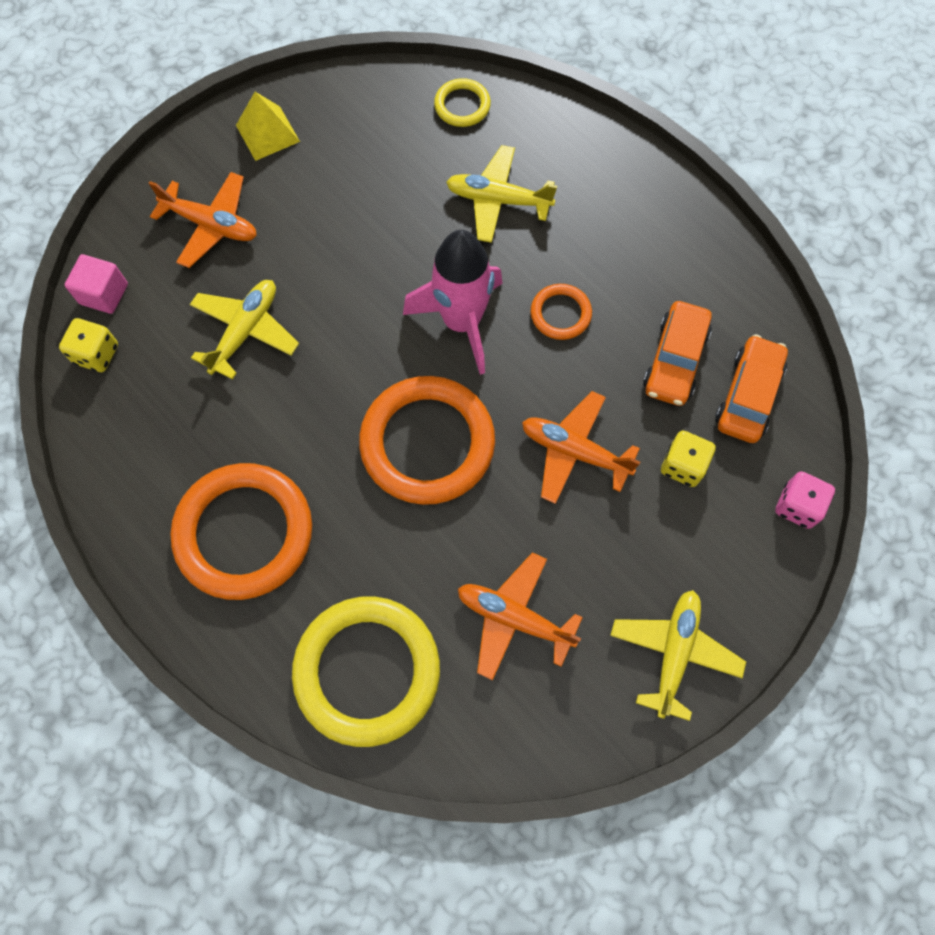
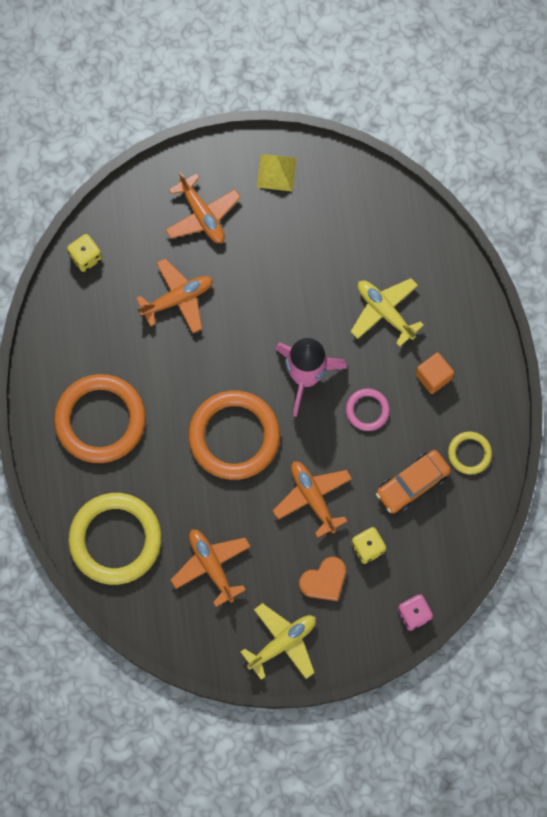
camera: 35 degrees right, 5 degrees up
pink cube [65,254,128,314] -> none
yellow plane [190,280,299,380] -> orange plane [136,258,213,333]
yellow ring [434,78,491,127] -> yellow ring moved to [448,431,492,475]
orange ring [531,284,592,340] -> pink ring [346,388,390,431]
orange car [715,334,788,443] -> none
none -> orange heart [299,557,346,601]
none -> orange cube [415,352,454,394]

